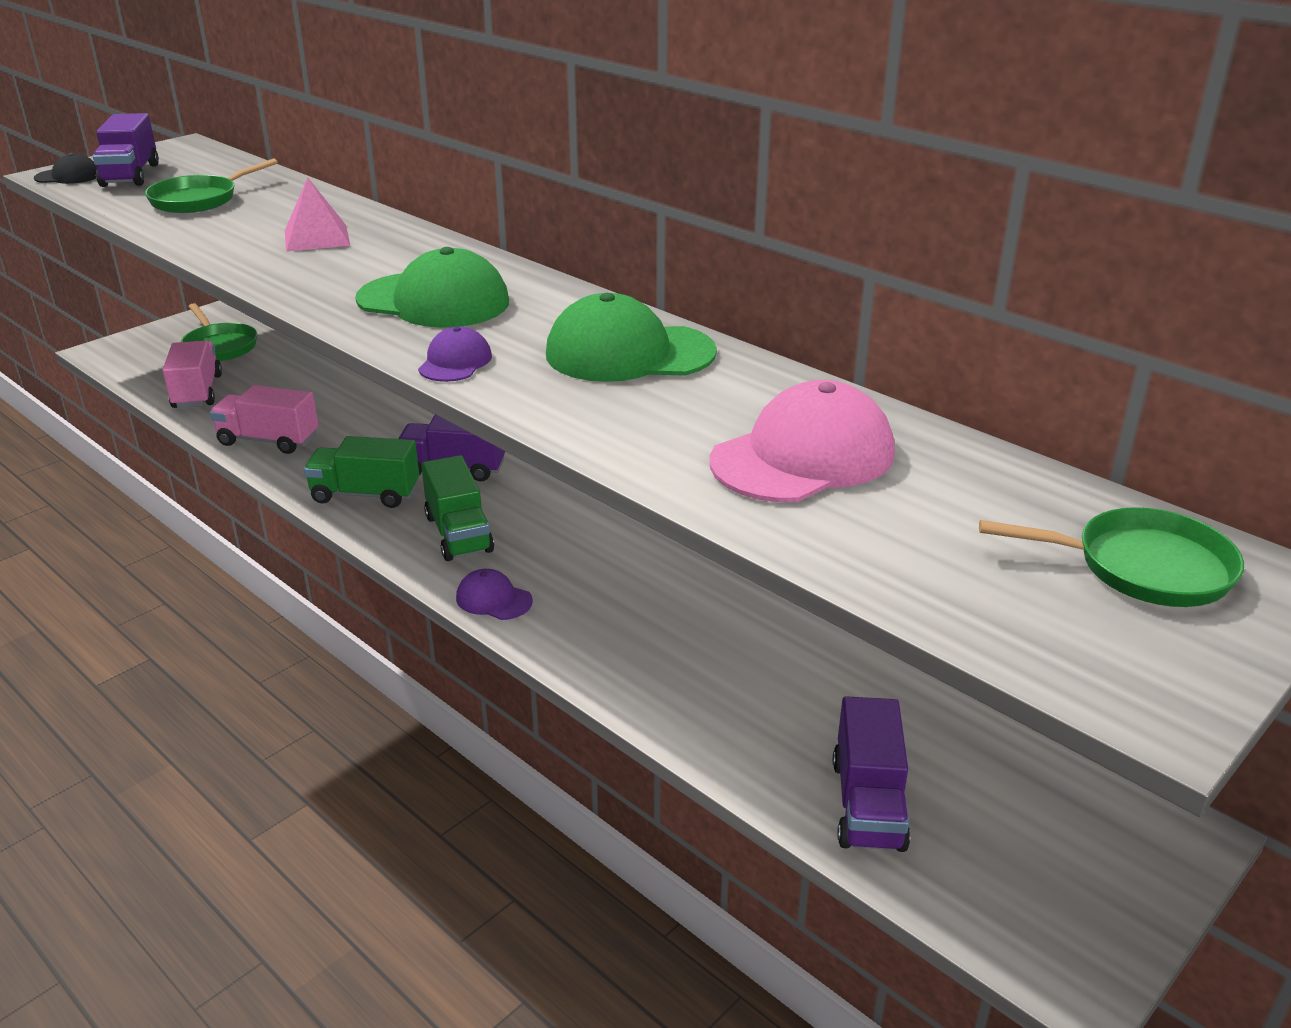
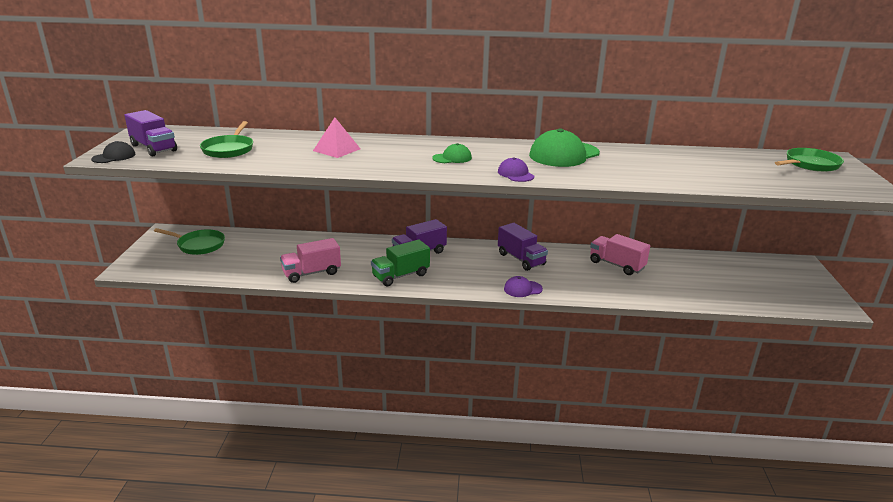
camera: 40 degrees left, 5 degrees down
pink truck [163,340,222,408] -> pink truck moved to [590,234,650,275]
green cap [355,247,509,328] -> green cap [432,143,472,163], size x0.51
green truck [421,455,494,561] -> none
pink cap [710,380,895,502] -> none
purple truck [833,696,910,852] -> purple truck moved to [498,223,548,271]

